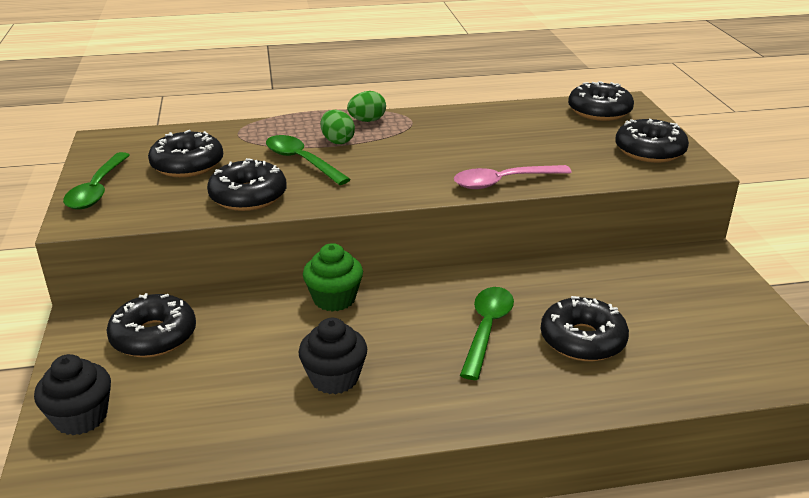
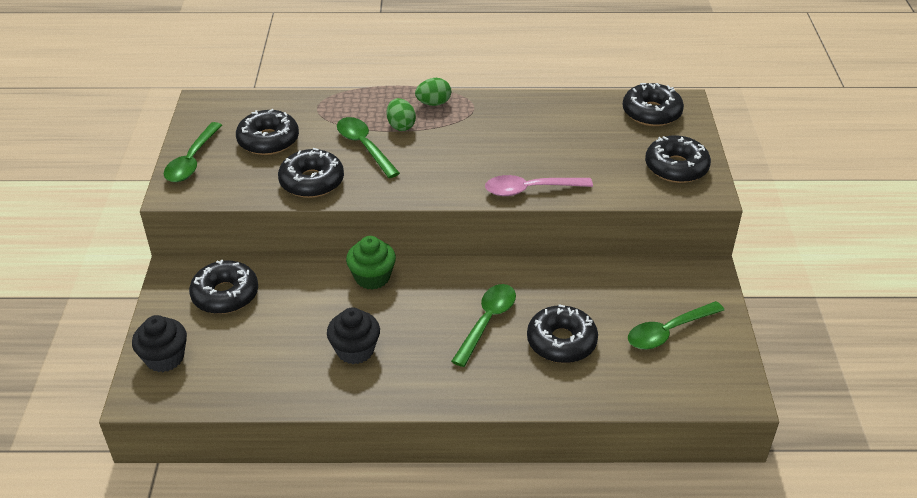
camera: 10 degrees right, 10 degrees up
none -> green spoon [628,301,724,349]

